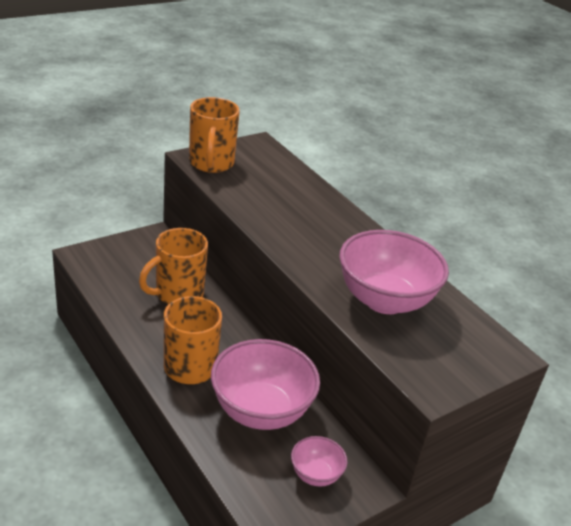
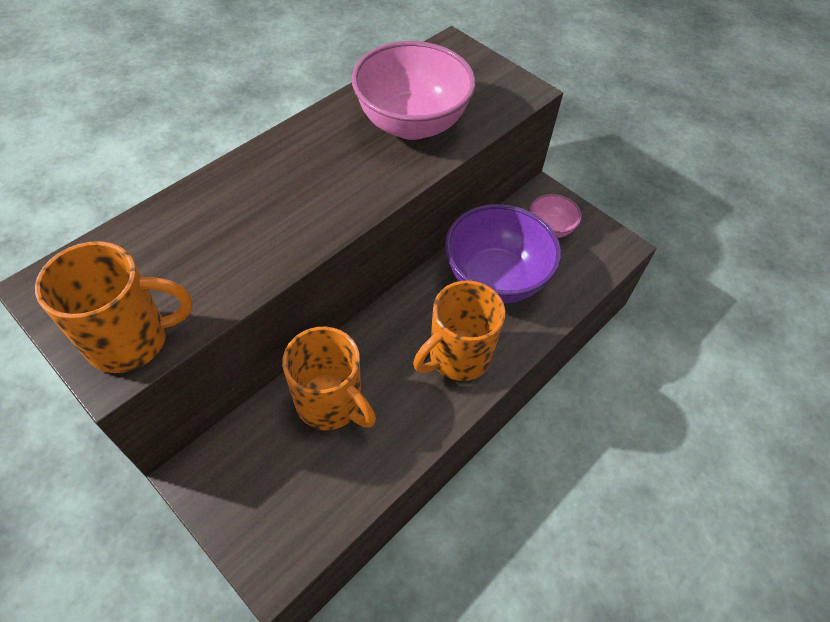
camera: 100 degrees left, 20 degrees up
pink bowl [211,339,320,430] -> purple bowl [445,204,561,303]

